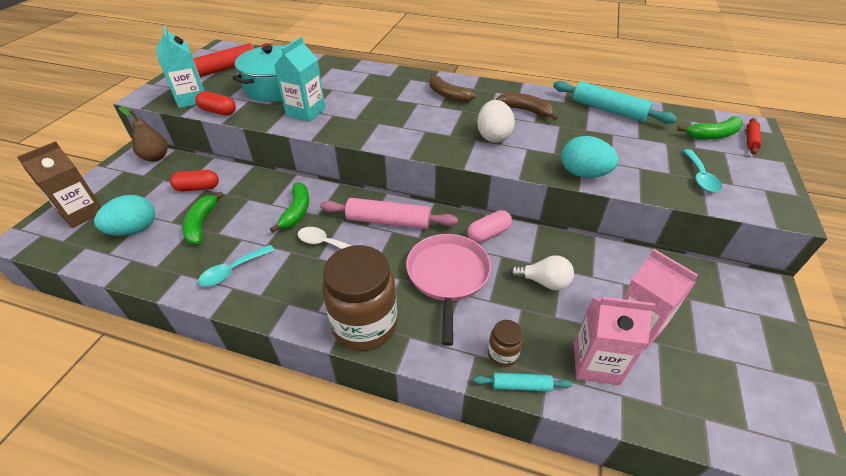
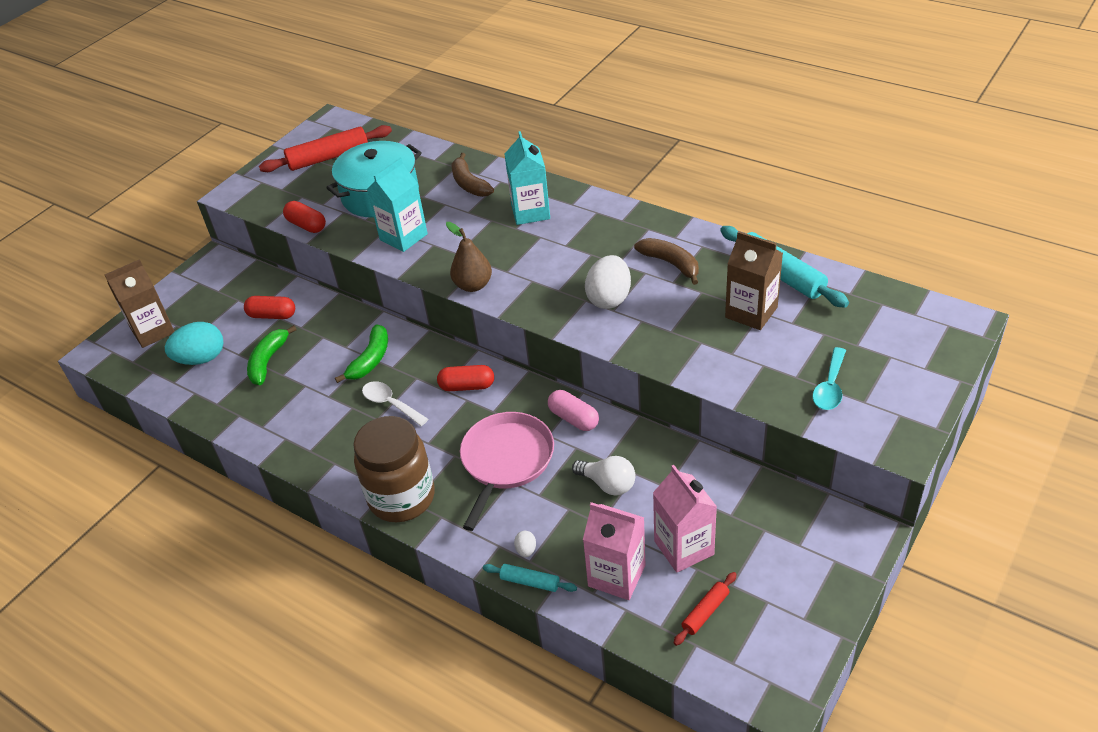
camera: 20 degrees right, 0 degrees up
brown pear [119,107,168,162] -> brown pear moved to [446,222,492,292]
turquoise carton [156,26,205,108] -> turquoise carton moved to [505,131,550,225]
turquoise spoon [198,245,274,287] -> none
pink rolling pin [320,198,458,229] -> red capsule [437,365,494,391]
brown banana [430,73,475,103] -> brown banana moved to [451,153,494,197]
pink capsule [467,210,512,243] -> pink capsule turned 60 degrees clockwise [548,390,599,431]
brown jar [488,320,523,367] -> white egg [514,531,536,557]
turquoise egg [561,136,619,178] -> none
green banana [677,116,743,140] -> none
red rolling pin [747,118,761,155] -> red rolling pin moved to [673,572,737,646]
none -> brown carton [725,231,783,330]

